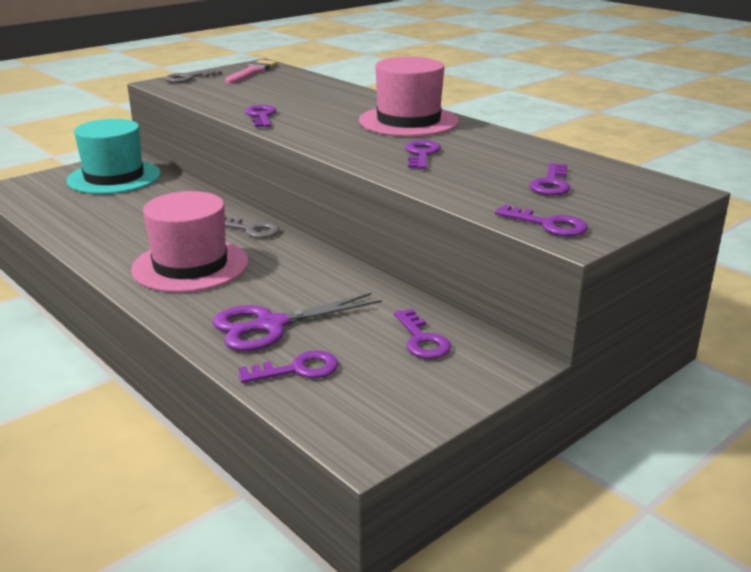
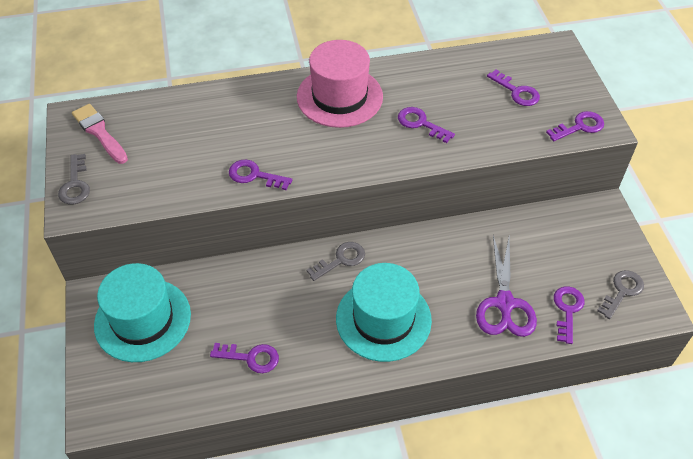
camera: 60 degrees left, 25 degrees up
pink hat [131,191,249,293] -> turquoise hat [336,263,432,362]
purple key [394,309,451,359] -> purple key moved to [210,343,279,373]
none -> grey key [597,270,644,319]

